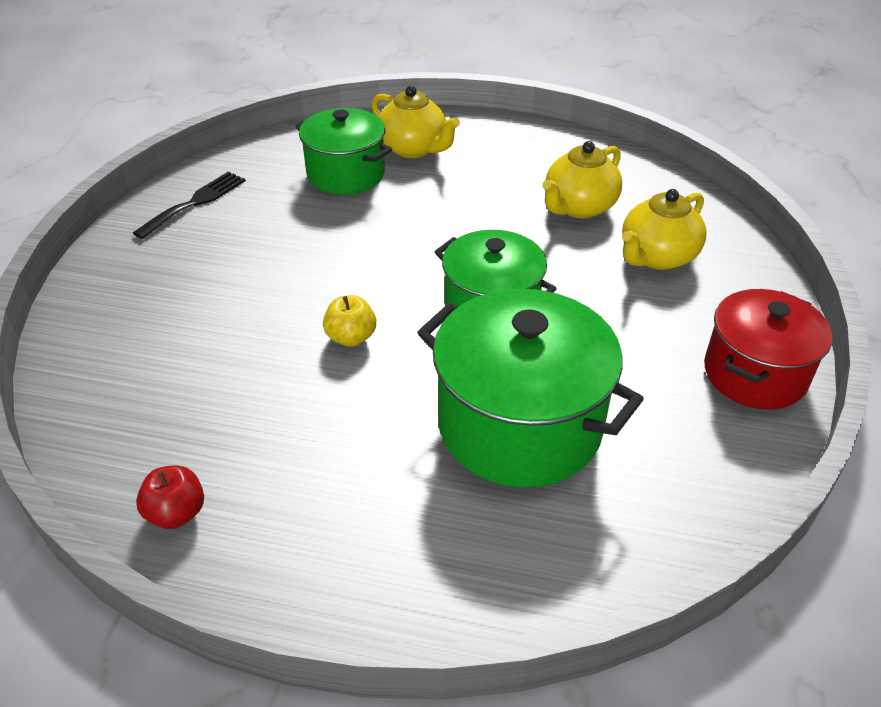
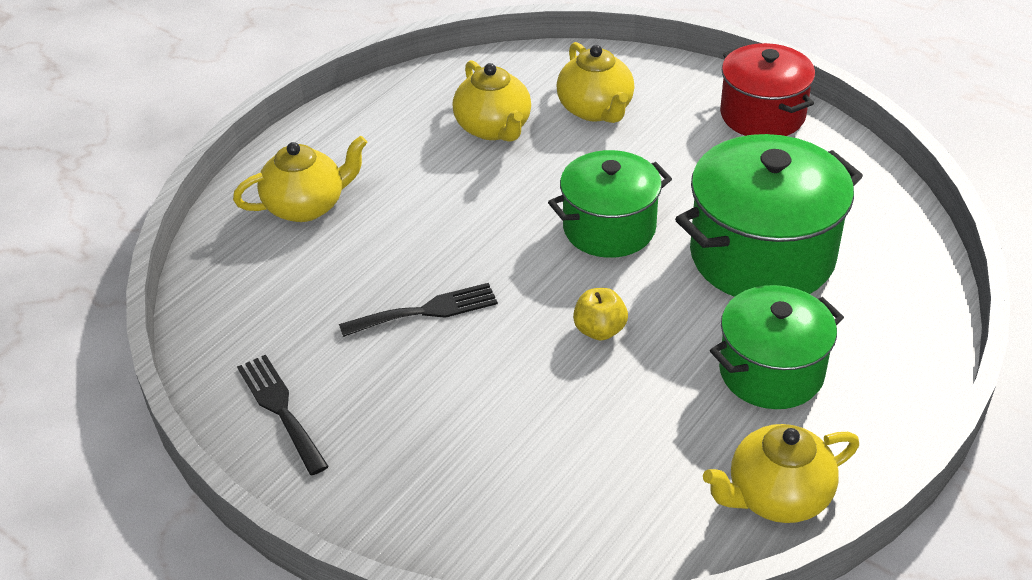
camera: 65 degrees left, 0 degrees up
red apple [136,465,204,529] -> yellow teapot [703,424,859,523]
green pot [295,108,392,195] -> green pot moved to [710,285,844,409]
none -> black fork [339,283,498,337]

